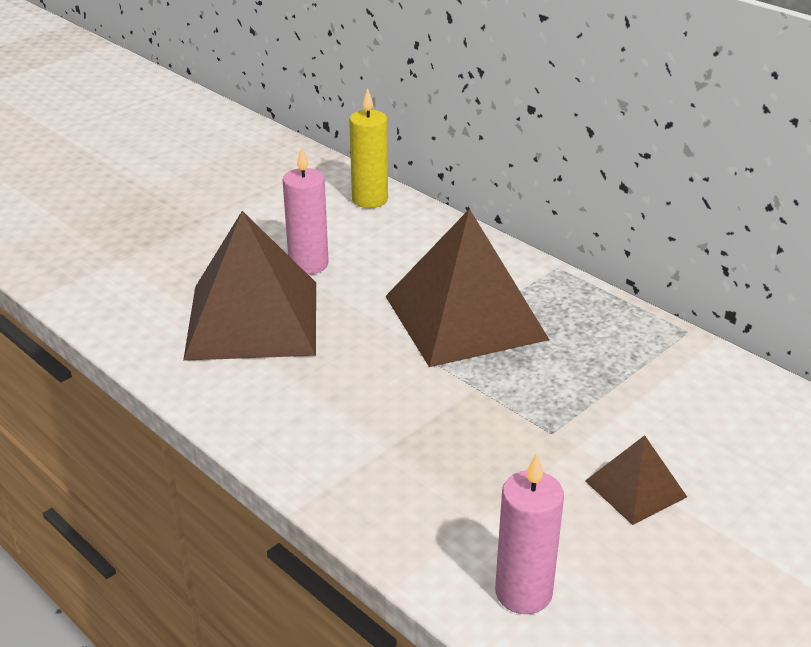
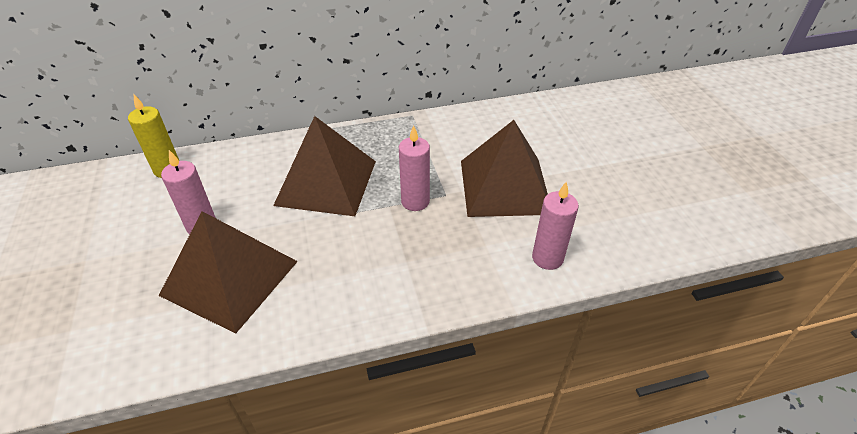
camera: 60 degrees left, 10 degrees up
brown pyramid [585,435,687,525] -> brown pyramid [461,120,548,217], size x2.13
none -> pink candle [399,125,430,211]

